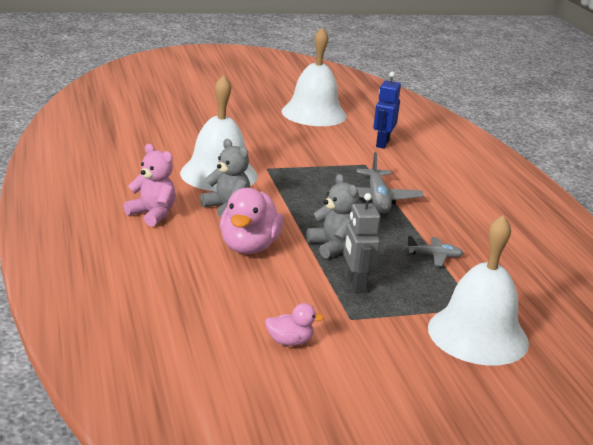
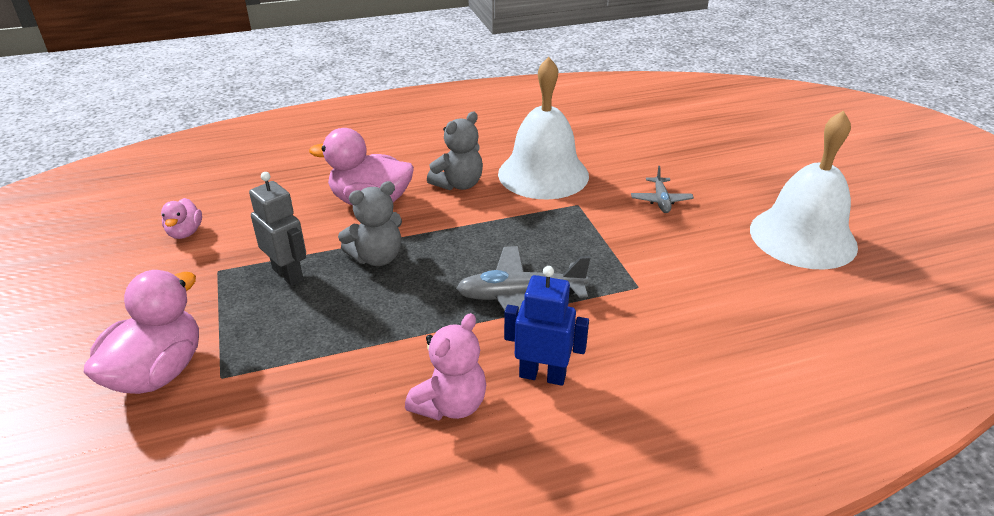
camera: 90 degrees right, 10 degrees up
pink teddy bear [124,144,176,226] -> pink teddy bear moved to [405,313,486,421]
grey robot [343,193,380,293] -> grey robot turned 60 degrees clockwise [249,172,306,286]
blue robot [373,72,401,149] -> blue robot moved to [504,266,589,386]
grey plane [406,236,463,266] -> grey plane moved to [631,166,694,213]
white bell [428,215,529,366] -> pink duck [84,270,199,394]

